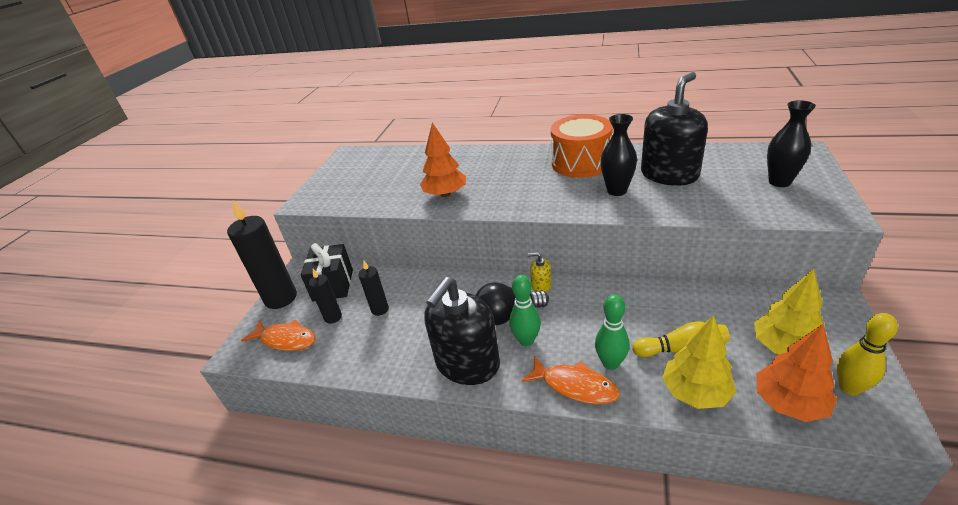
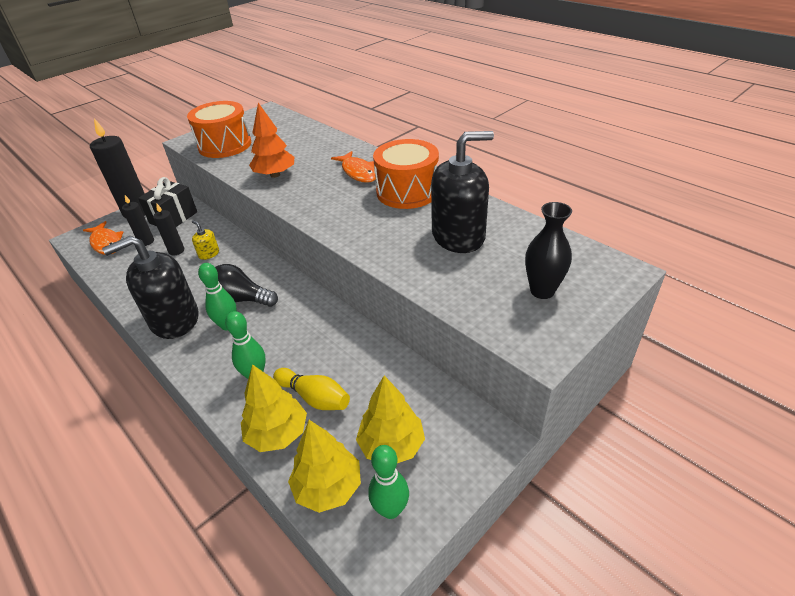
camera: 30 degrees right, 5 degrees up
orange fish [521,356,620,404] -> orange fish moved to [331,151,376,183]
yellow soap dispenser [528,252,551,292] -> yellow soap dispenser moved to [192,220,219,260]
black vase [600,114,637,196] -> none
orange tree [756,324,837,422] -> yellow tree [288,420,361,513]
yellow bowling pin [837,313,898,395] -> green bowling pin [368,445,409,519]
none -> orange drum [187,101,251,158]

